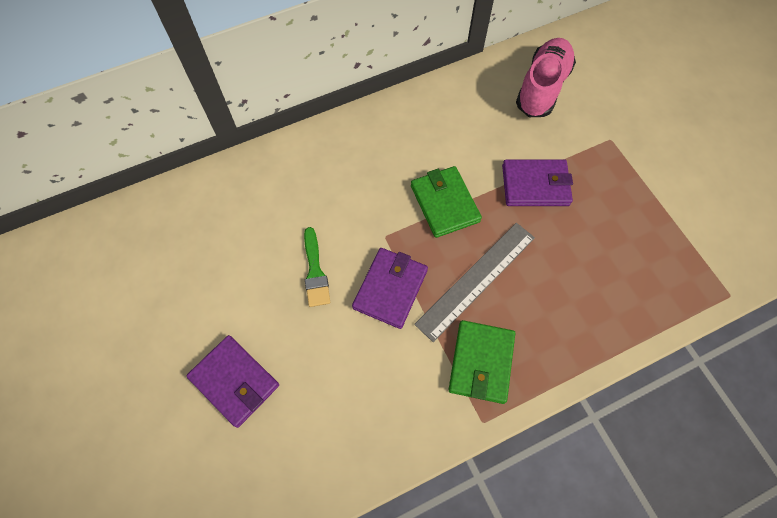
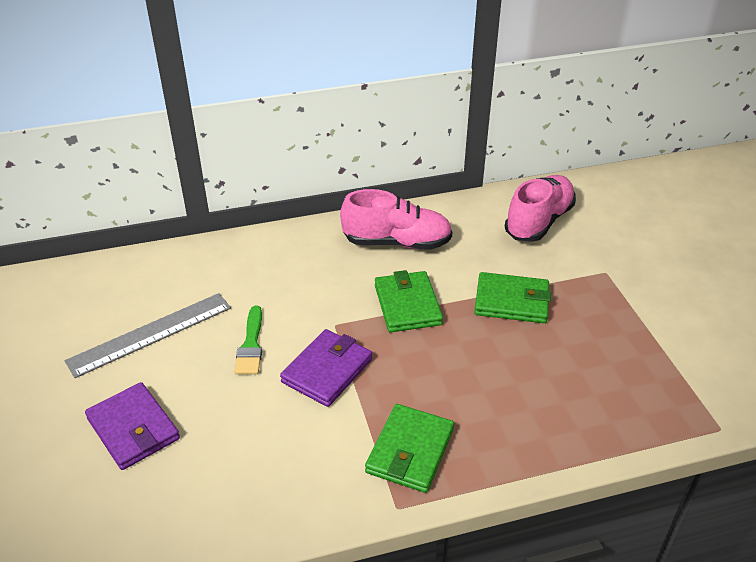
camera: 10 degrees right, 25 degrees down
grey ruler [414,223,535,342] -> grey ruler moved to [65,293,231,378]
purple wallet [502,159,573,206] -> green wallet [474,272,551,323]
none -> pink shoe [340,189,452,250]

